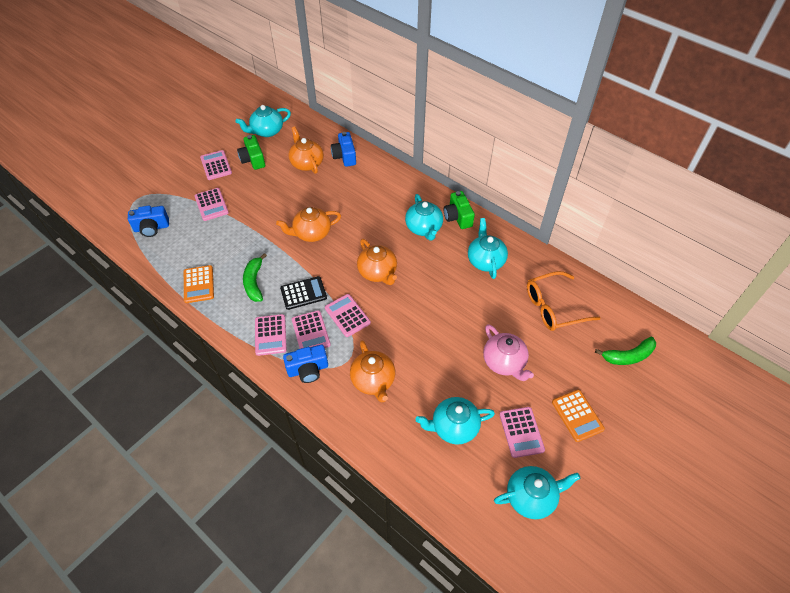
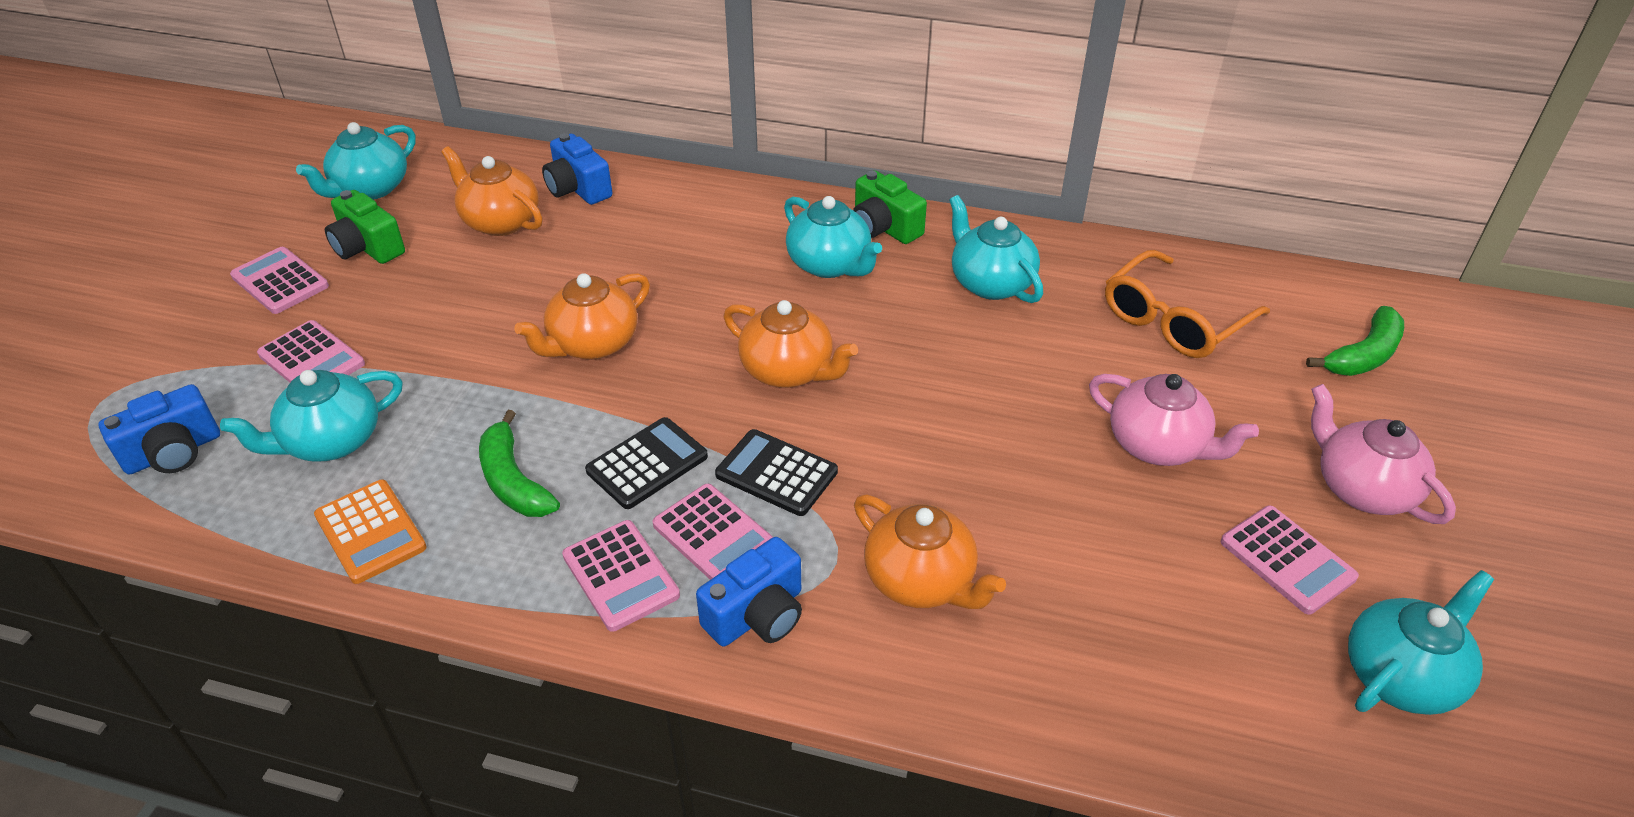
camera: 25 degrees left, 10 degrees down
pink calculator [325,294,371,337] -> black calculator [715,429,838,516]
turquoise teapot [415,397,495,445] -> turquoise teapot moved to [220,370,403,462]
orange calculator [552,390,605,442] -> pink teapot [1311,384,1456,524]

